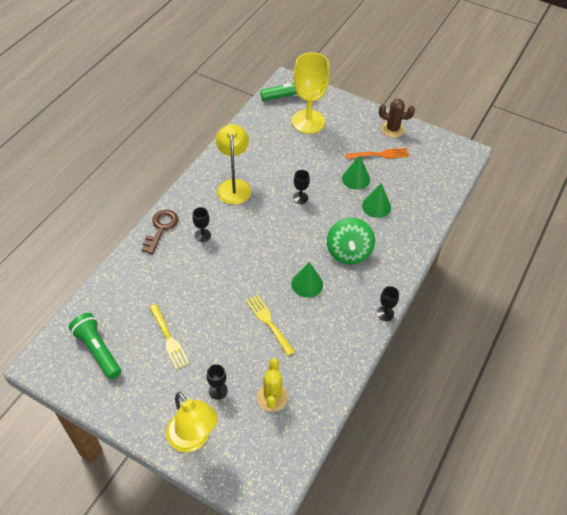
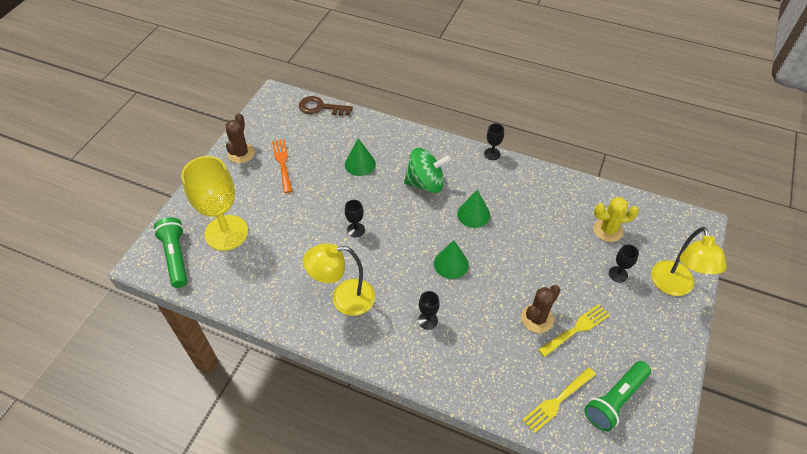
camera: 95 degrees left, 0 degrees up
brown key [142,210,178,254] -> brown key moved to [299,96,353,116]
yellow lamp [166,392,218,452] -> yellow lamp turned 135 degrees clockwise [651,227,727,296]
yellow fork [246,294,295,356] -> yellow fork moved to [522,367,596,434]
green cone [342,155,370,190] -> green cone moved to [434,240,469,279]
none -> brown cactus [521,285,560,333]

